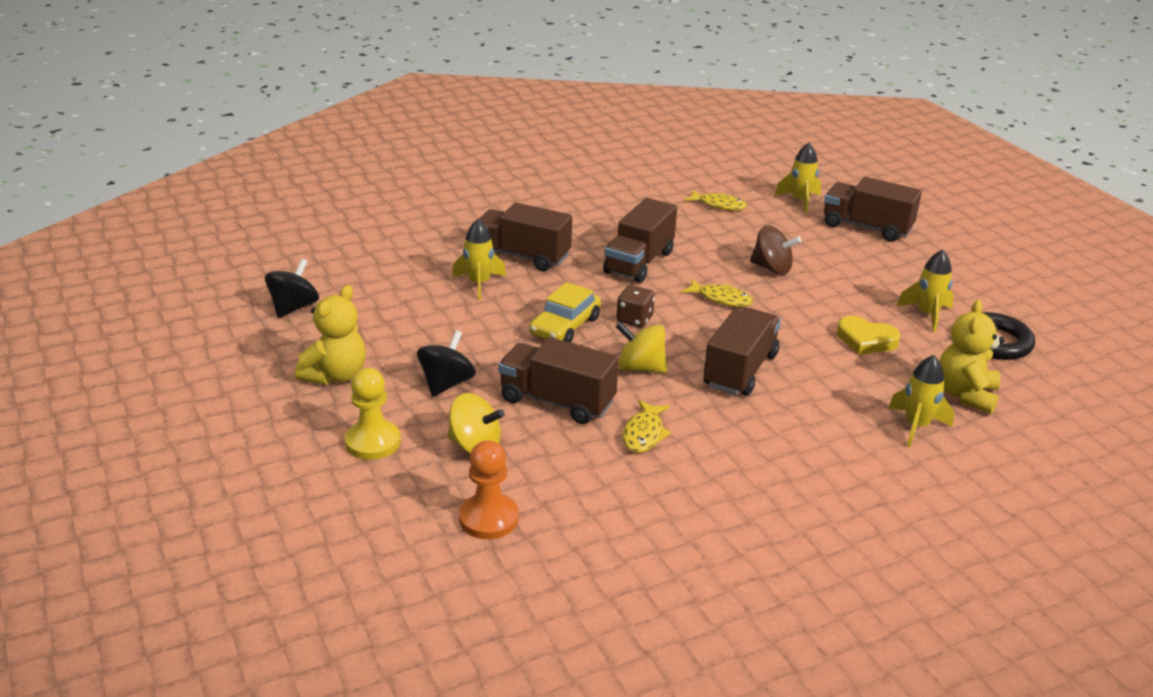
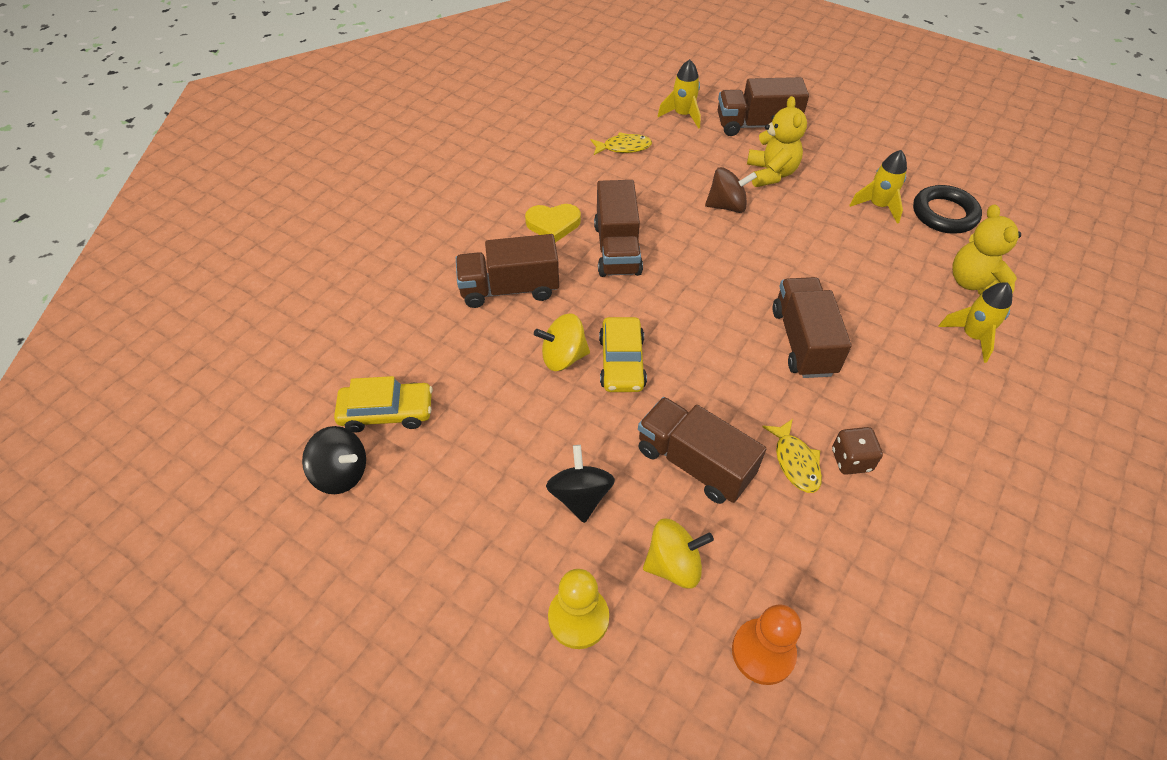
camera: 30 degrees left, 20 degrees up
black spinning top [265,259,319,318] -> black spinning top turned 120 degrees clockwise [302,426,366,494]
yellow teddy bear [295,285,366,385] -> yellow teddy bear moved to [747,96,807,187]
yellow rocket [452,219,506,300] -> none
brown truck [498,337,619,424] -> brown truck turned 45 degrees clockwise [638,397,766,504]
yellow spinning top [616,322,667,373] -> yellow spinning top moved to [534,313,590,371]
brown dice [617,285,655,327] -> brown dice moved to [832,427,883,475]
yellow fish [681,279,753,307] -> none
yellow heart [837,316,900,355] -> yellow heart moved to [525,204,581,243]
none -> yellow car [334,376,433,432]

